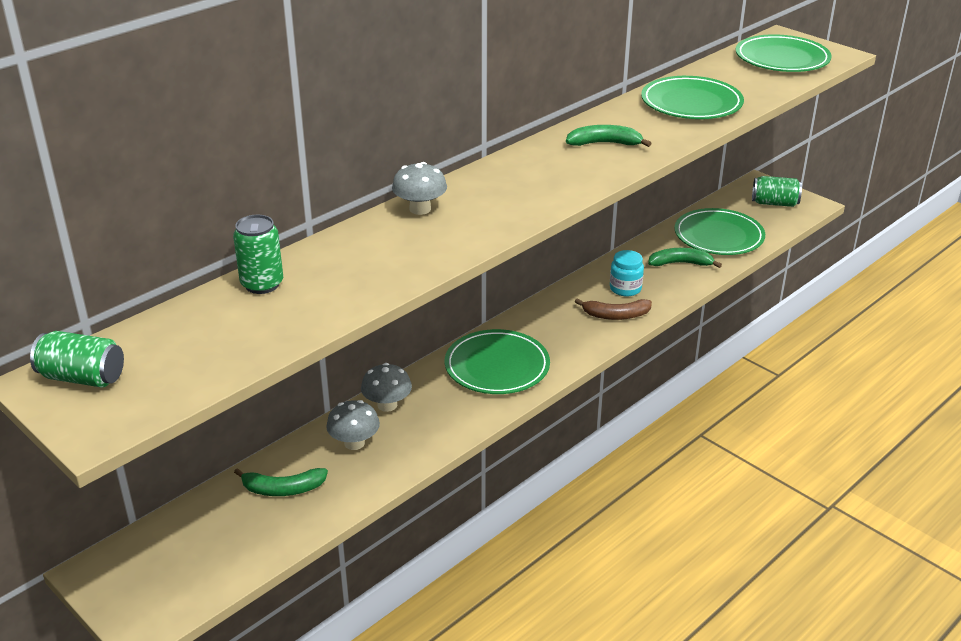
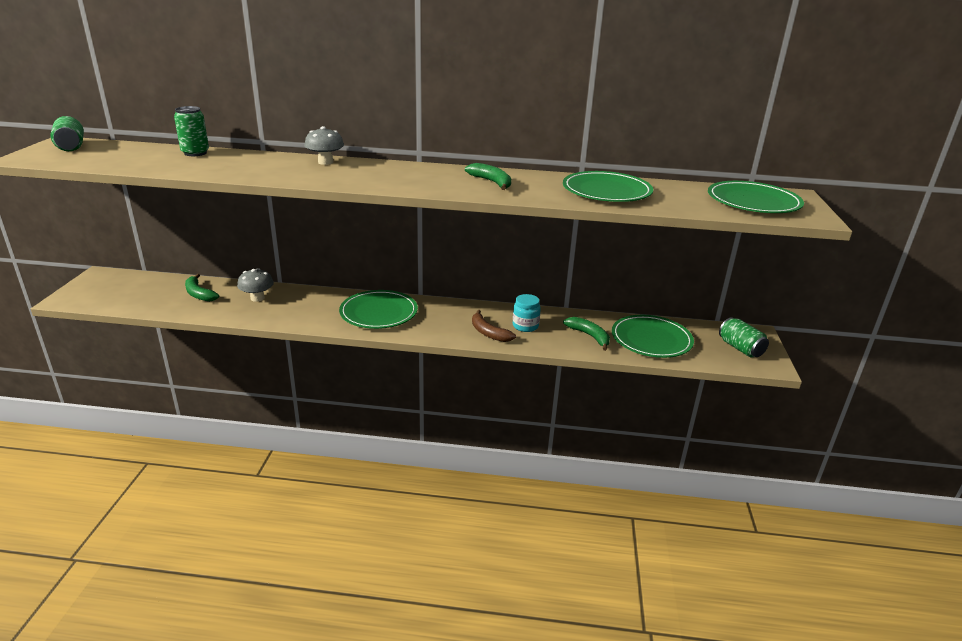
camera: 50 degrees right, 5 degrees down
grey mushroom [361,363,412,412] -> none

